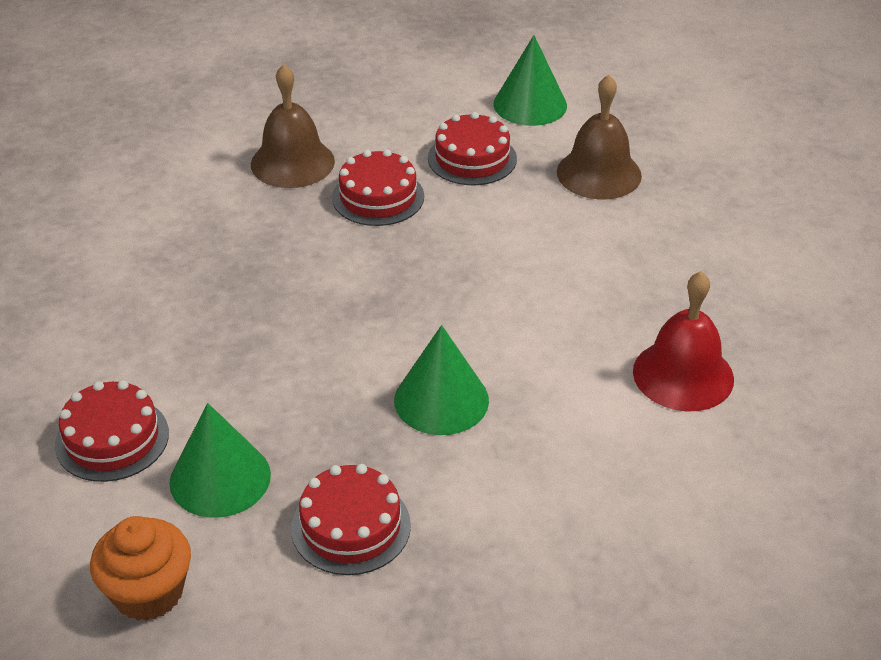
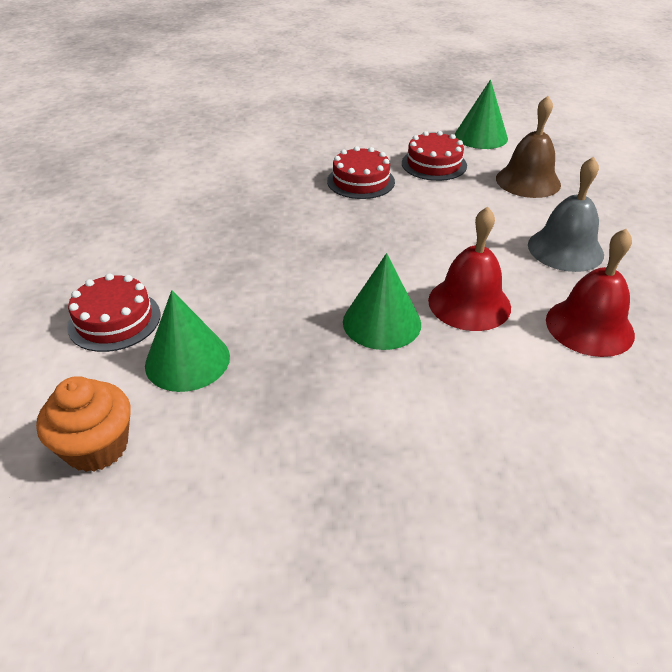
camera: 10 degrees right, 0 degrees up
brown bell [251,64,335,188] -> none
red cake [291,464,411,575] -> none
none -> red bell [428,207,511,331]
none -> grey bell [528,157,604,272]

